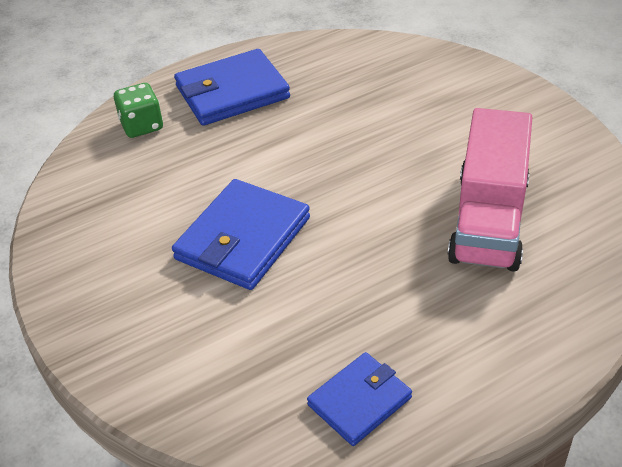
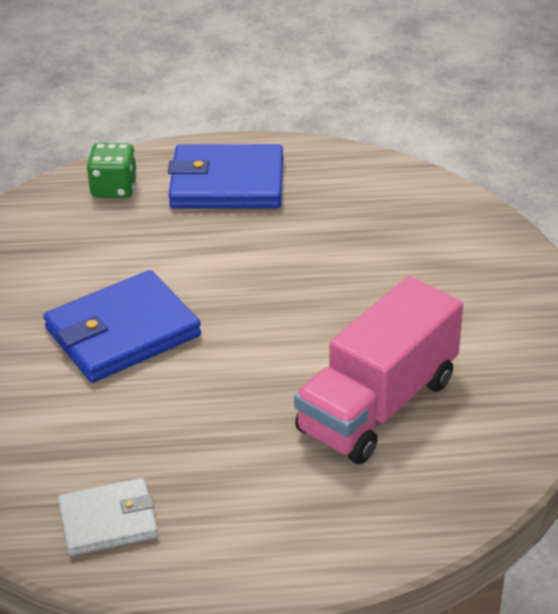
camera: 25 degrees right, 5 degrees down
blue wallet [307,352,412,446] -> white wallet [58,478,158,556]

